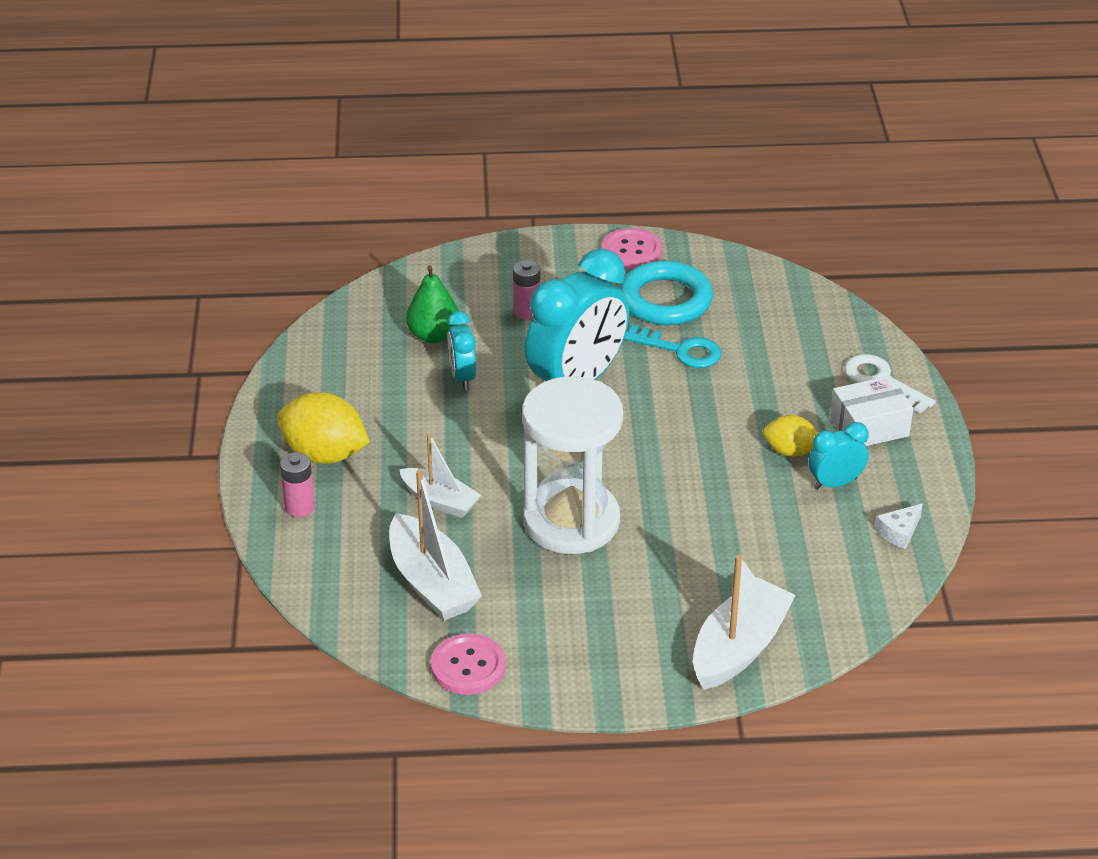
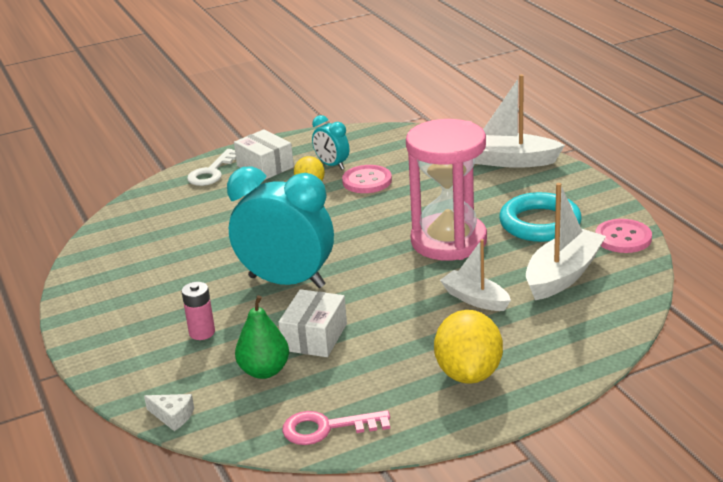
camera: 110 degrees left, 10 degrees down
pink battery [280,452,315,517] -> none
white boat [399,433,481,518] -> white boat turned 60 degrees counterclockwise [440,239,511,311]
turquoise clock [447,311,476,390] -> white box [278,289,347,357]
white hourglass [522,376,623,554] -> pink hourglass [406,119,487,260]
pink button [602,228,662,269] -> pink button moved to [342,165,392,193]
turquoise ring [620,261,713,325] -> turquoise ring moved to [499,192,582,242]
turquoise key [624,324,722,368] -> none
white cheese [875,503,923,549] -> white cheese moved to [144,394,194,431]
none -> pink key [282,410,390,445]

